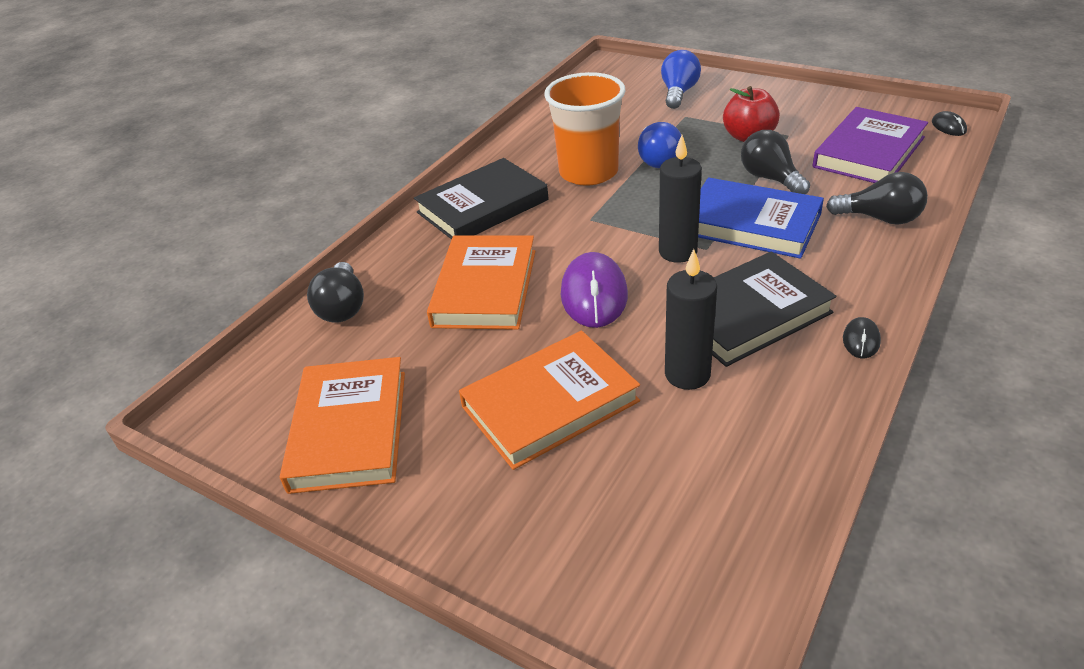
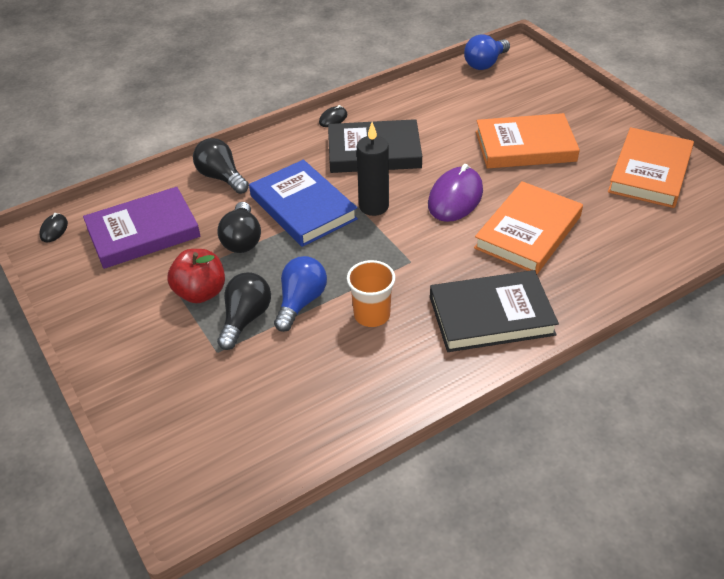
camera: 155 degrees left, 5 degrees up
black light bulb [307,262,364,323] -> black light bulb moved to [217,272,271,350]
orange cup [544,72,625,186] -> orange cup [347,260,395,327], size x0.60
blue light bulb [661,50,701,109] -> blue light bulb moved to [464,34,510,70]
black candle [665,249,717,390] -> none

